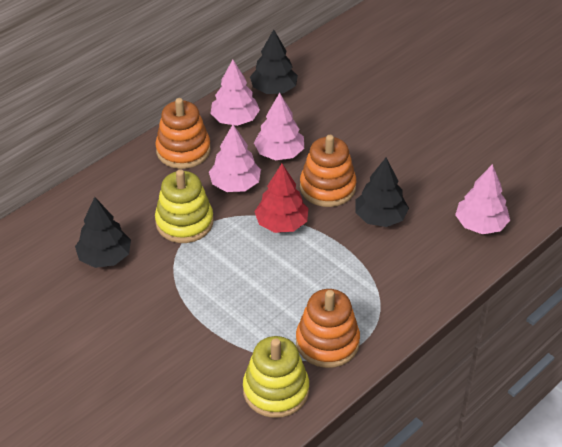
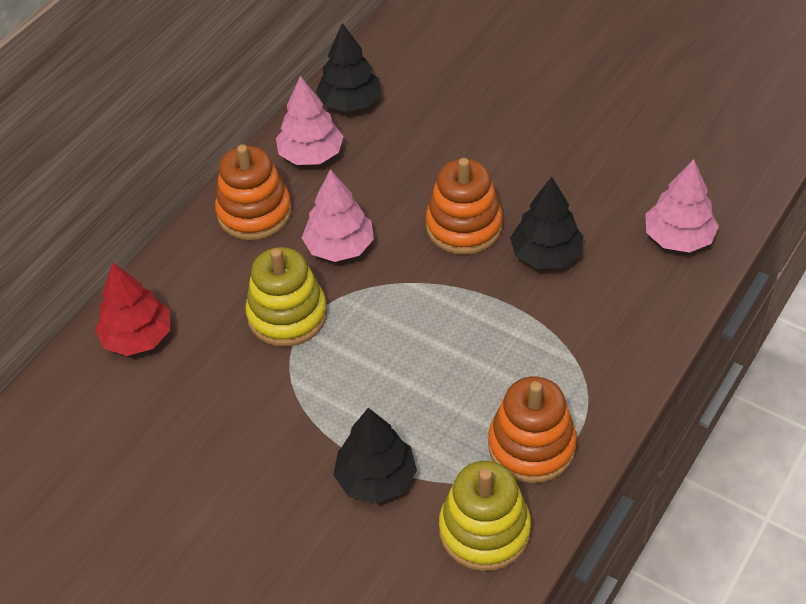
camera: 10 degrees left, 5 degrees up
black tree [75,197,131,268] -> black tree moved to [333,408,417,504]
pink tree [254,93,304,160] -> none
red tree [254,164,308,233] -> red tree moved to [95,263,170,356]

